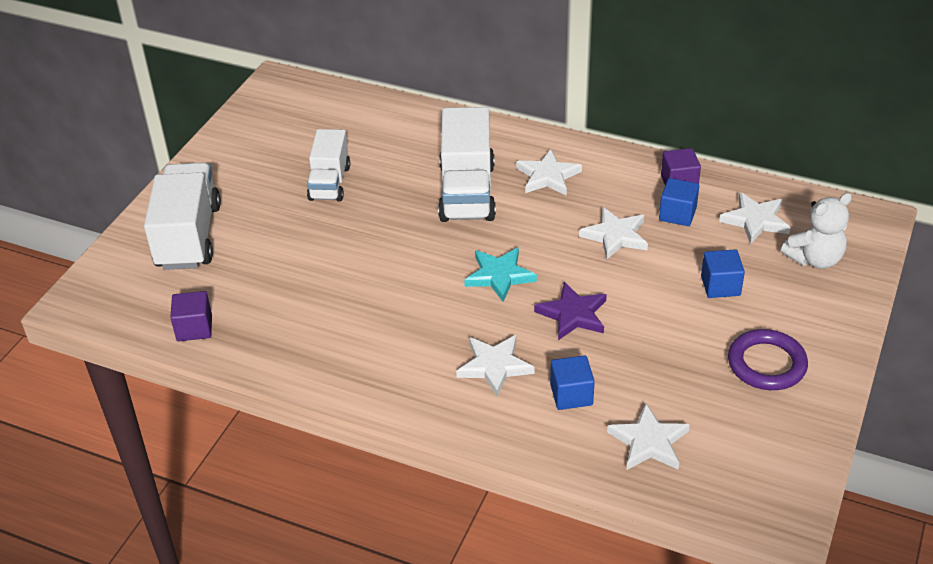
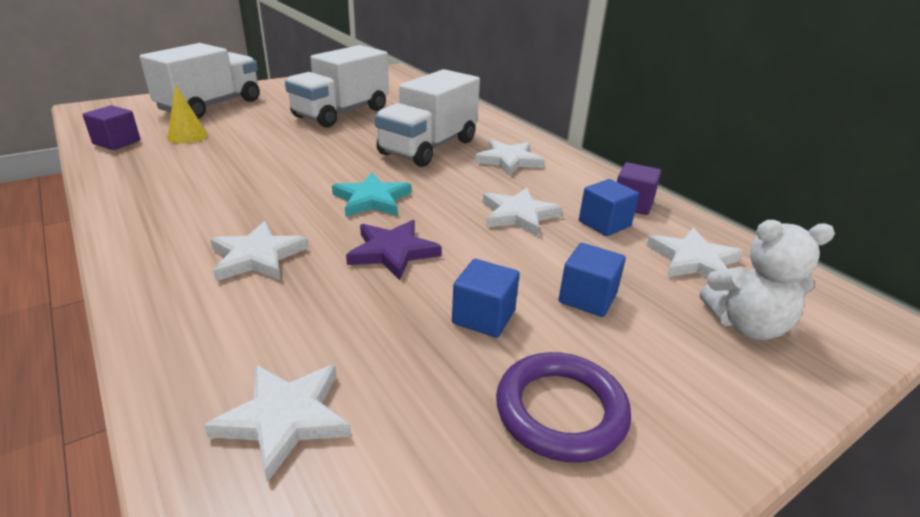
camera: 30 degrees right, 10 degrees down
white truck [307,129,350,202] -> white truck [285,45,389,128], size x1.56
blue cube [550,355,595,410] -> blue cube moved to [452,259,520,338]
none -> yellow cone [167,85,208,143]

